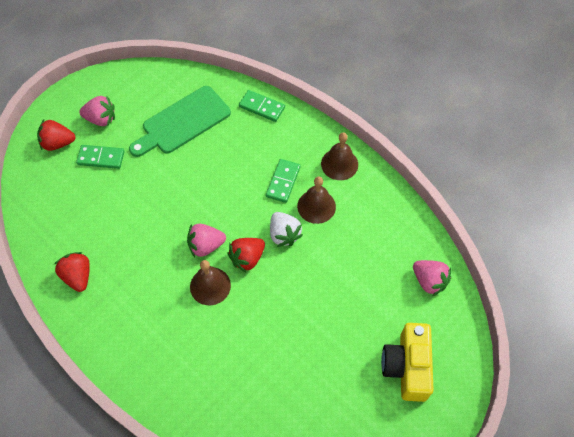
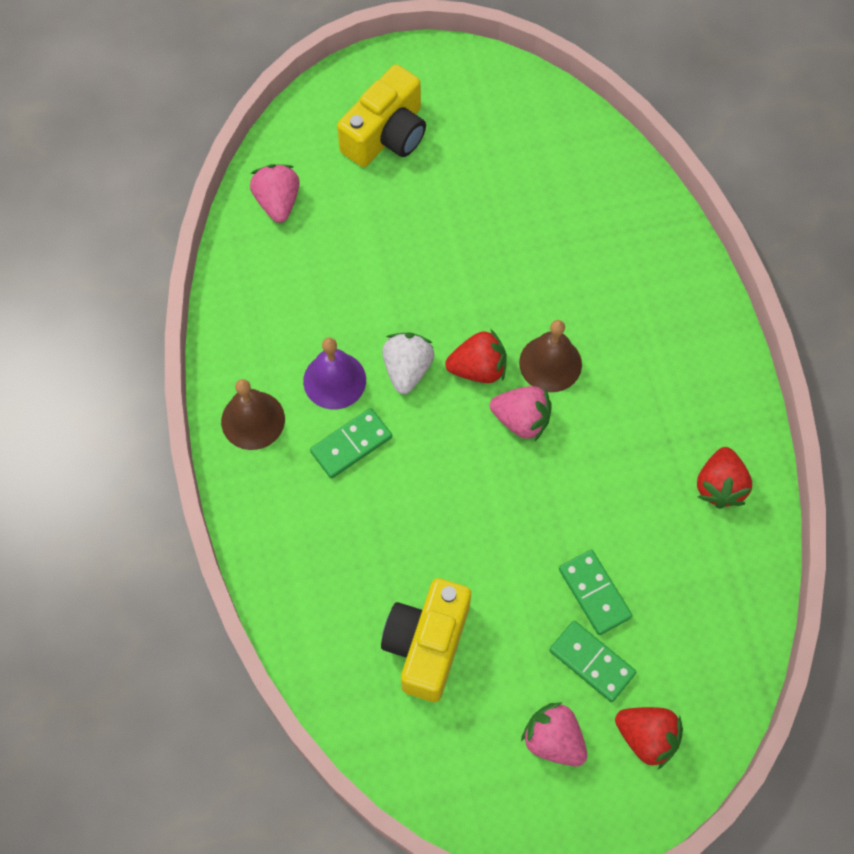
camera: 145 degrees left, 5 degrees up
green cutting board [129,86,231,157] -> yellow camera [381,578,471,702]
green domino [239,90,285,122] -> green domino moved to [559,550,632,635]
brown bell [297,176,336,224] -> purple bell [303,338,366,410]

